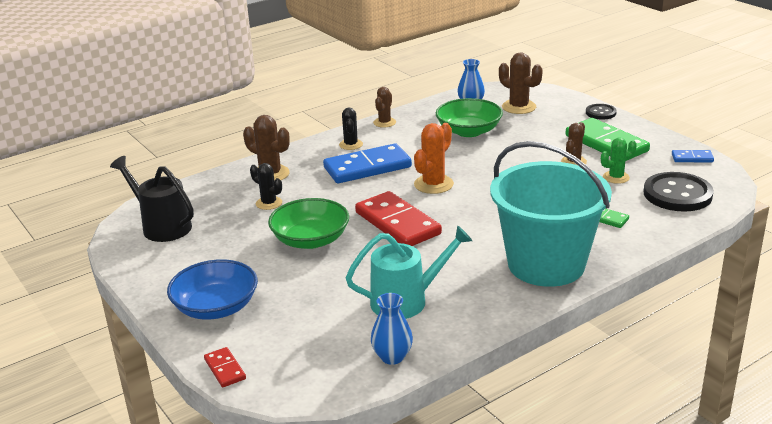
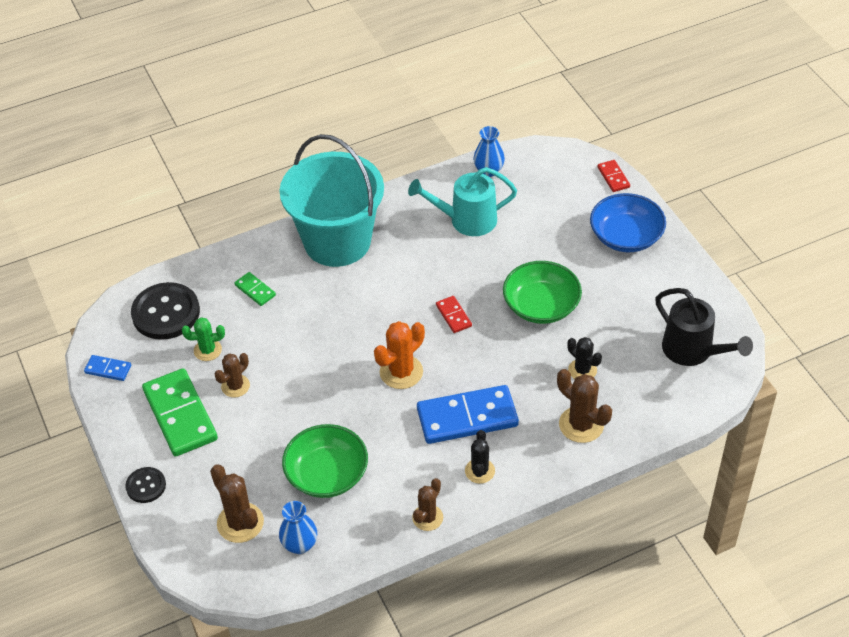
camera: 170 degrees left, 20 degrees up
red domino [355,191,442,246] -> red domino [436,296,472,333], size x0.47

